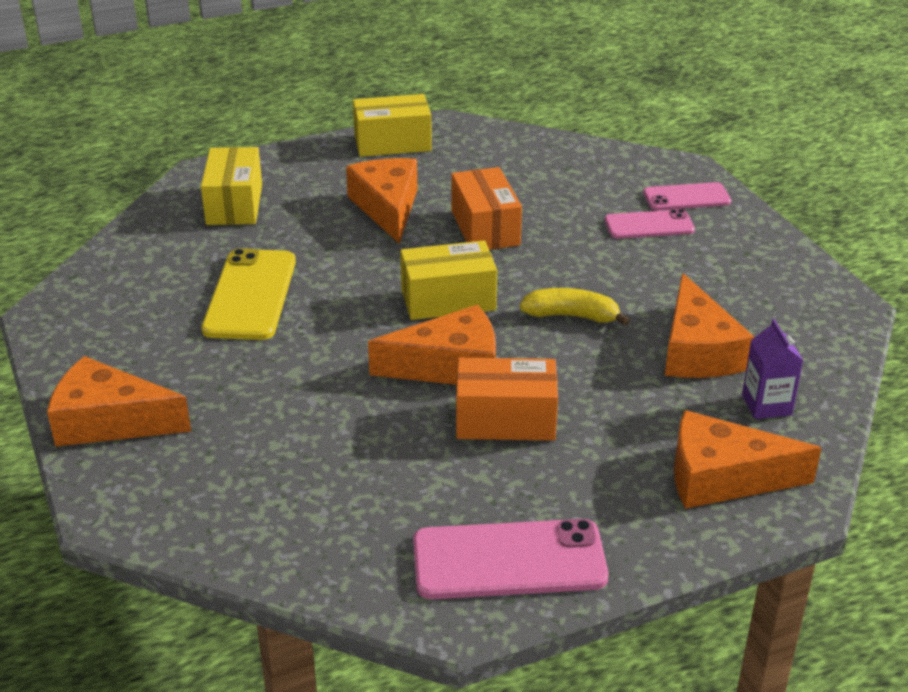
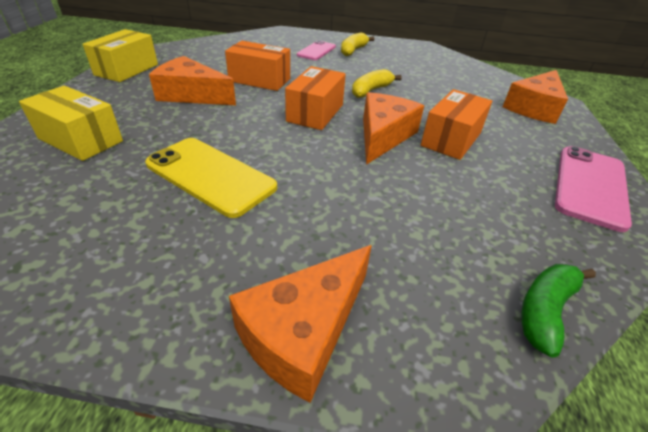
camera: 60 degrees left, 5 degrees up
yellow box [400,240,497,320] -> orange box [285,66,346,130]
pink phone [643,182,731,210] -> none
orange cheese [665,273,754,378] -> none
purple carton [742,319,803,419] -> none
none -> yellow banana [341,32,374,56]
none -> green banana [521,264,596,358]

